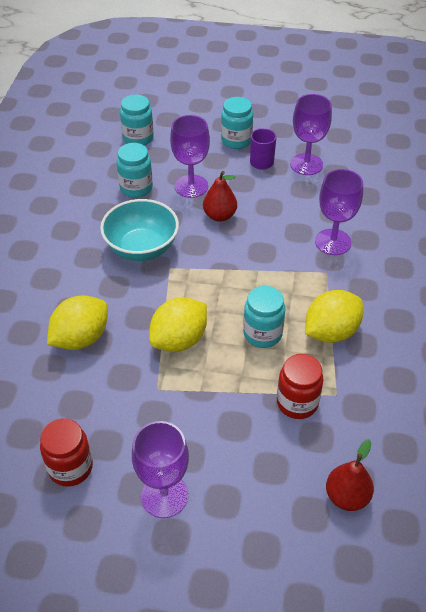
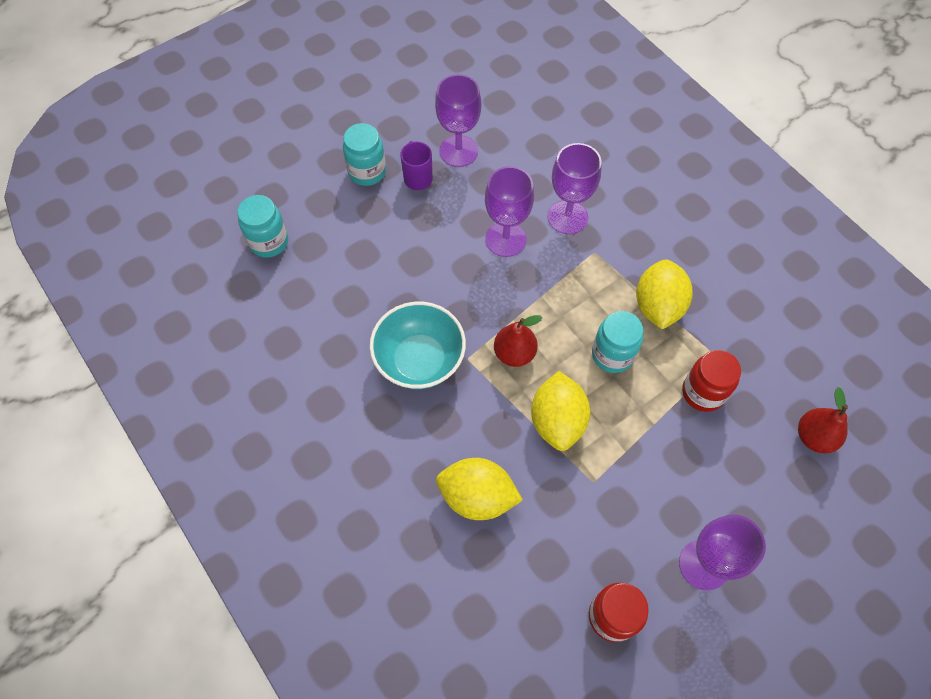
camera: 45 degrees left, 15 degrees up
yellow lemon [47,295,108,350] -> yellow lemon turned 75 degrees counterclockwise [436,458,523,520]
turquoise jar [117,143,153,198] -> none
purple goblet [170,115,210,198] -> purple goblet moved to [485,166,534,257]
red pear [203,171,237,222] -> red pear moved to [494,315,543,367]

